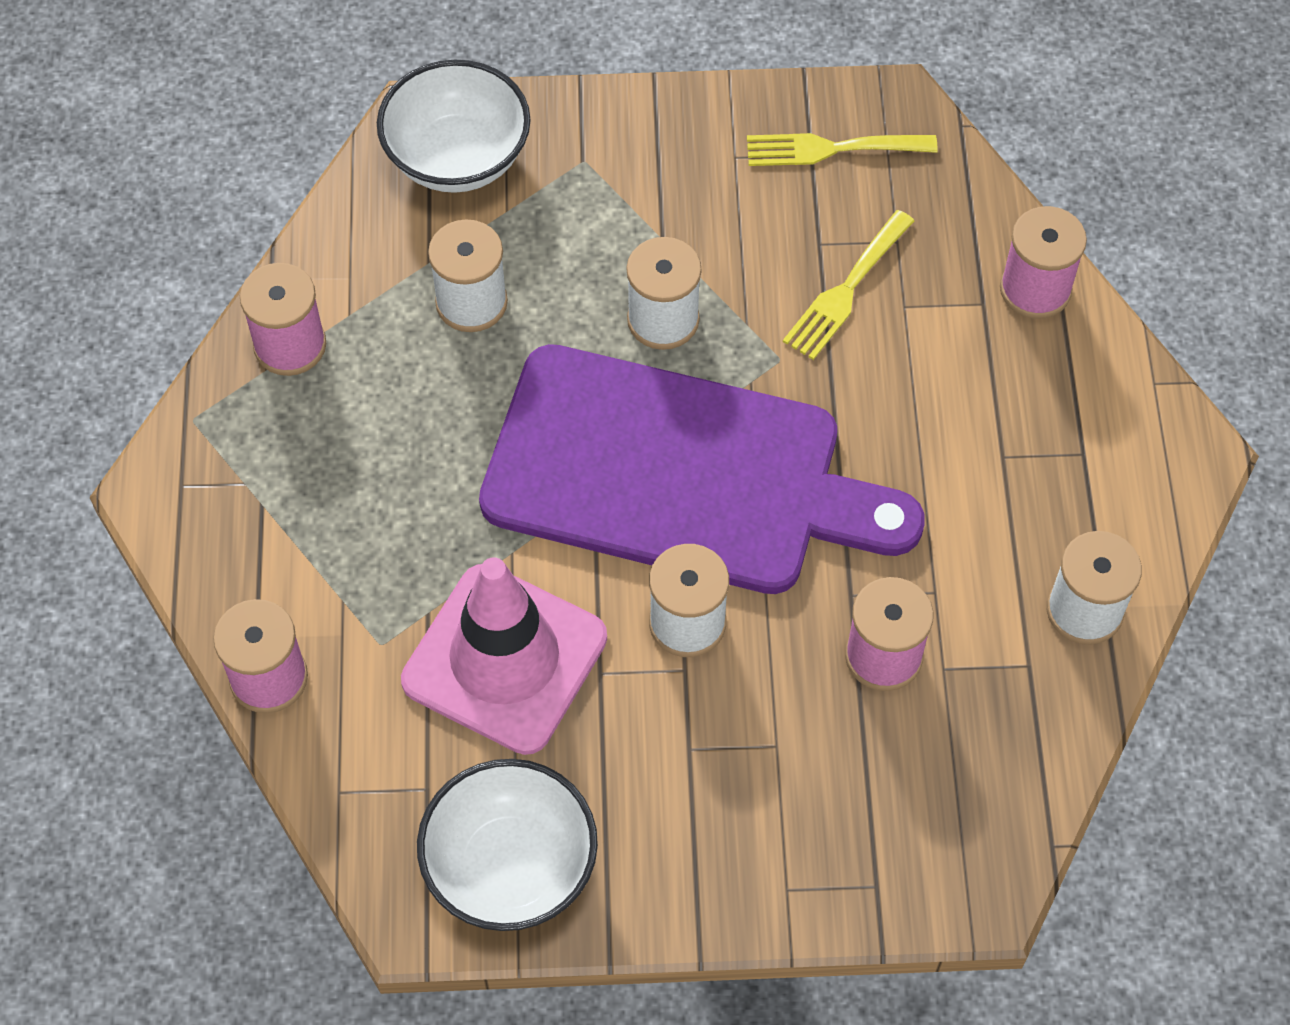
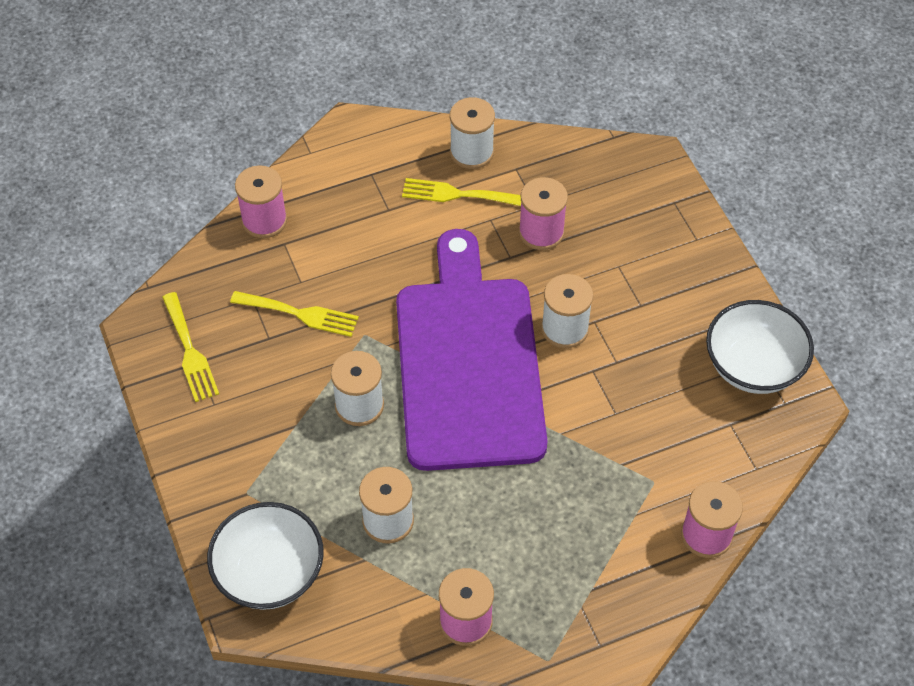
camera: 110 degrees left, 5 degrees down
pink traffic cone [401,557,607,755] -> none
none -> yellow fork [402,178,521,206]

